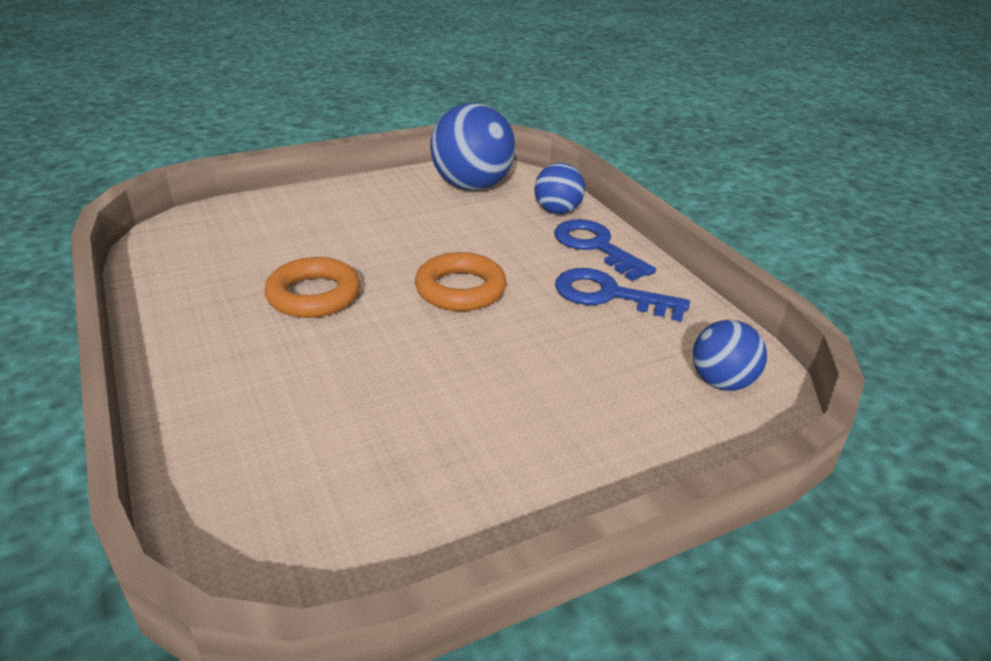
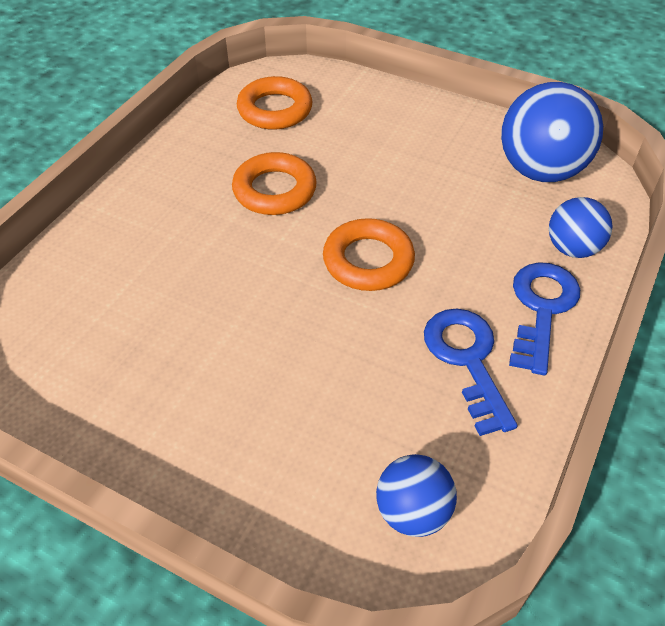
camera: 55 degrees right, 15 degrees up
none -> orange ring [237,76,313,130]

